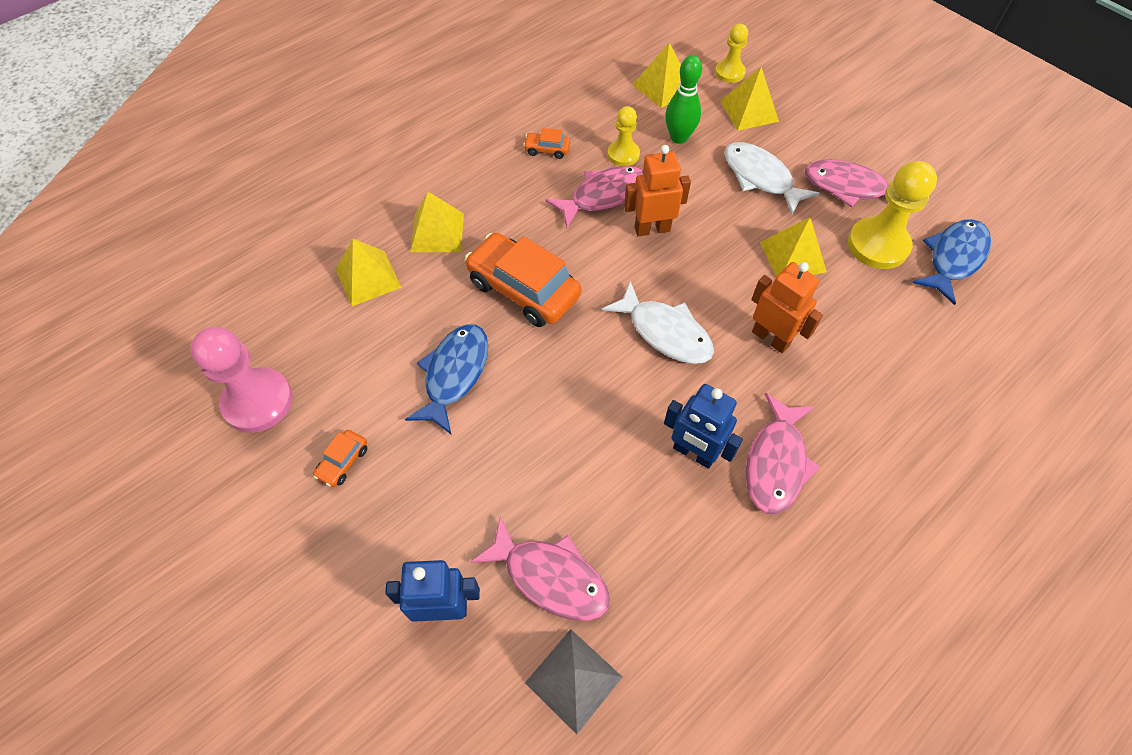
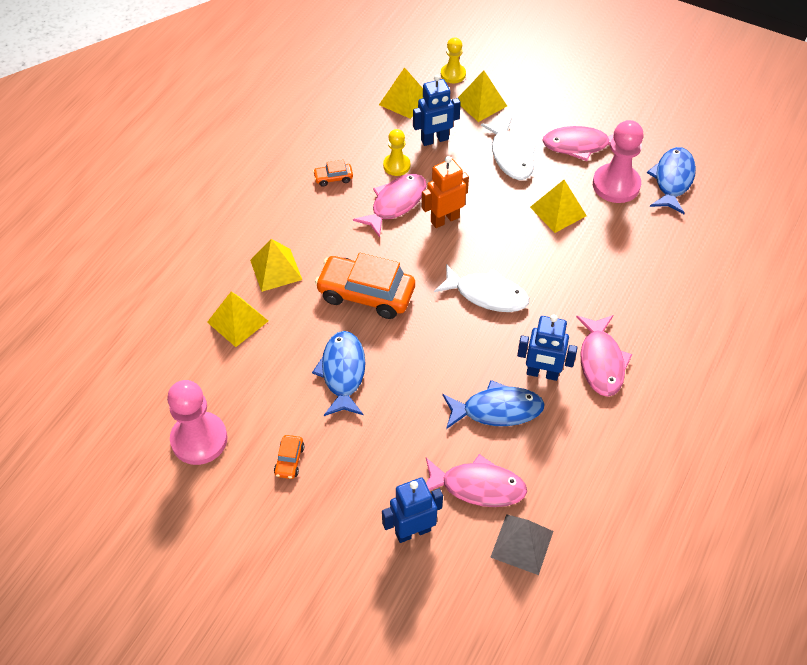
camera: 20 degrees left, 5 degrees down
green bowling pin [665,55,702,144] -> blue robot [413,75,461,146]
white fish [725,142,820,215] -> white fish turned 135 degrees counterclockwise [481,118,536,180]
orange robot [751,262,823,353] -> none
yellow pawn [848,161,937,269] -> pink pawn [593,120,644,203]
none -> blue fish [442,380,545,429]

